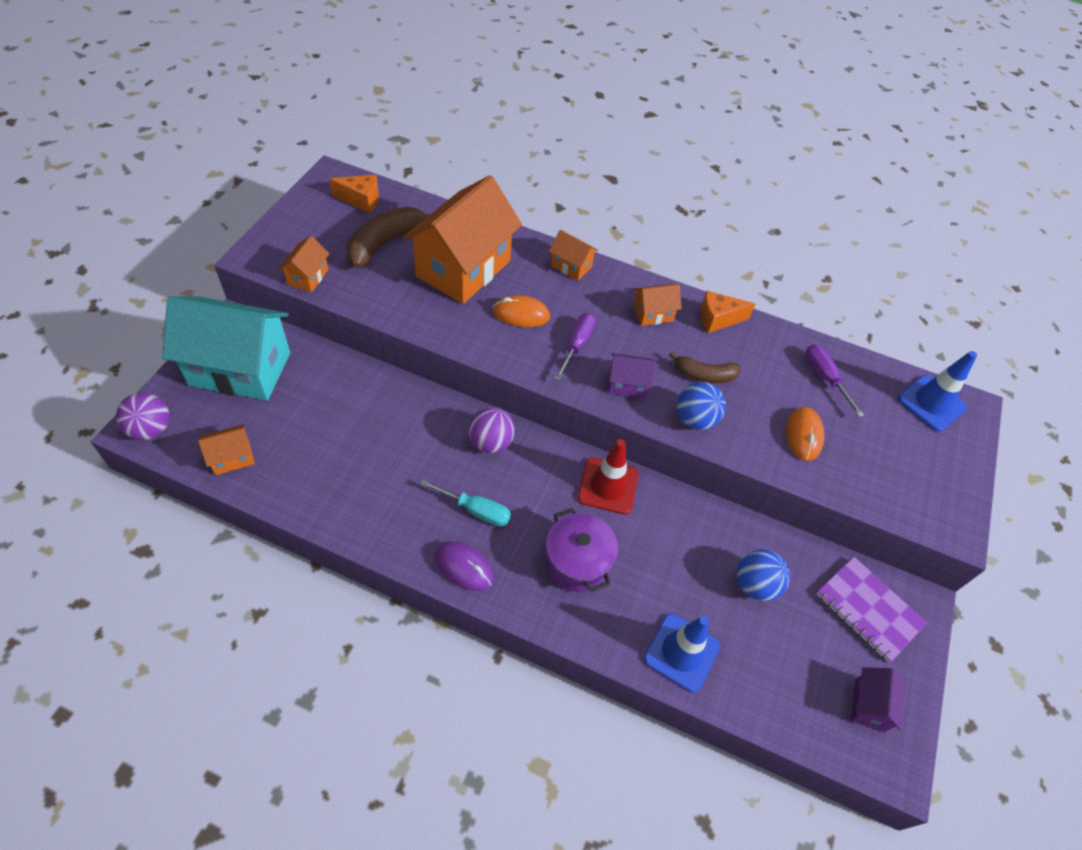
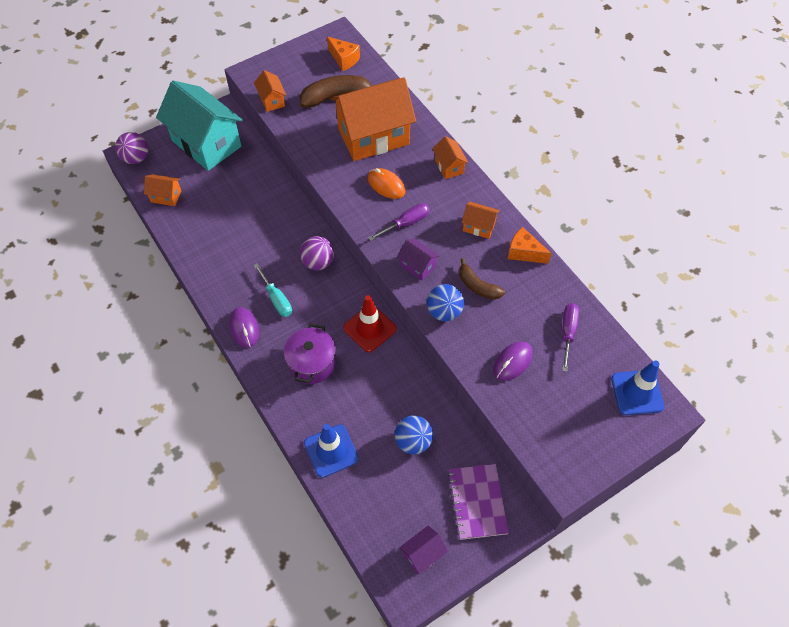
camera: 40 degrees right, 5 degrees up
orange house [279,236,330,293] -> orange house turned 75 degrees counterclockwise [254,70,286,112]
orange mouse [786,407,824,461] -> purple mouse [493,341,533,381]

